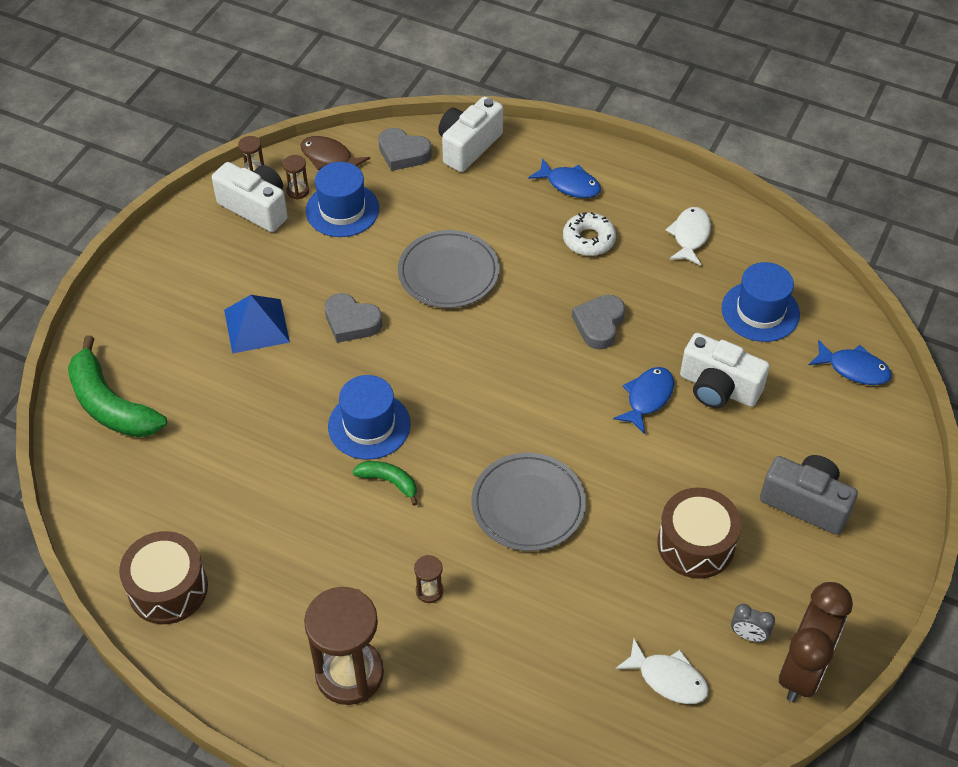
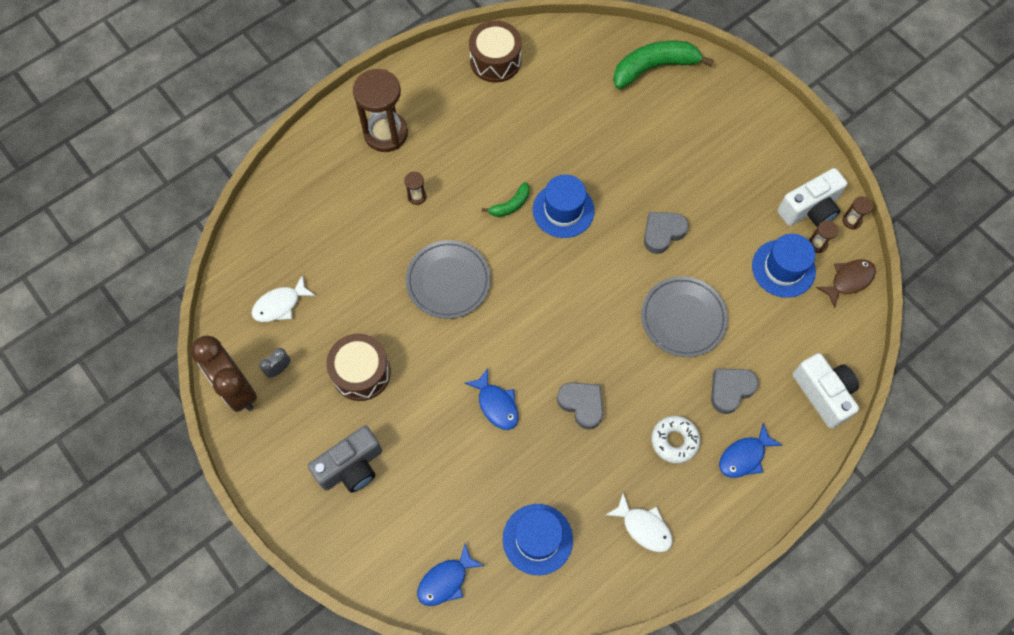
camera: 115 degrees right, 15 degrees up
blue pyramid [224,295,290,354] -> none
grey heart [378,128,432,171] -> grey heart moved to [711,369,759,414]
white camera [680,333,770,408] -> none

